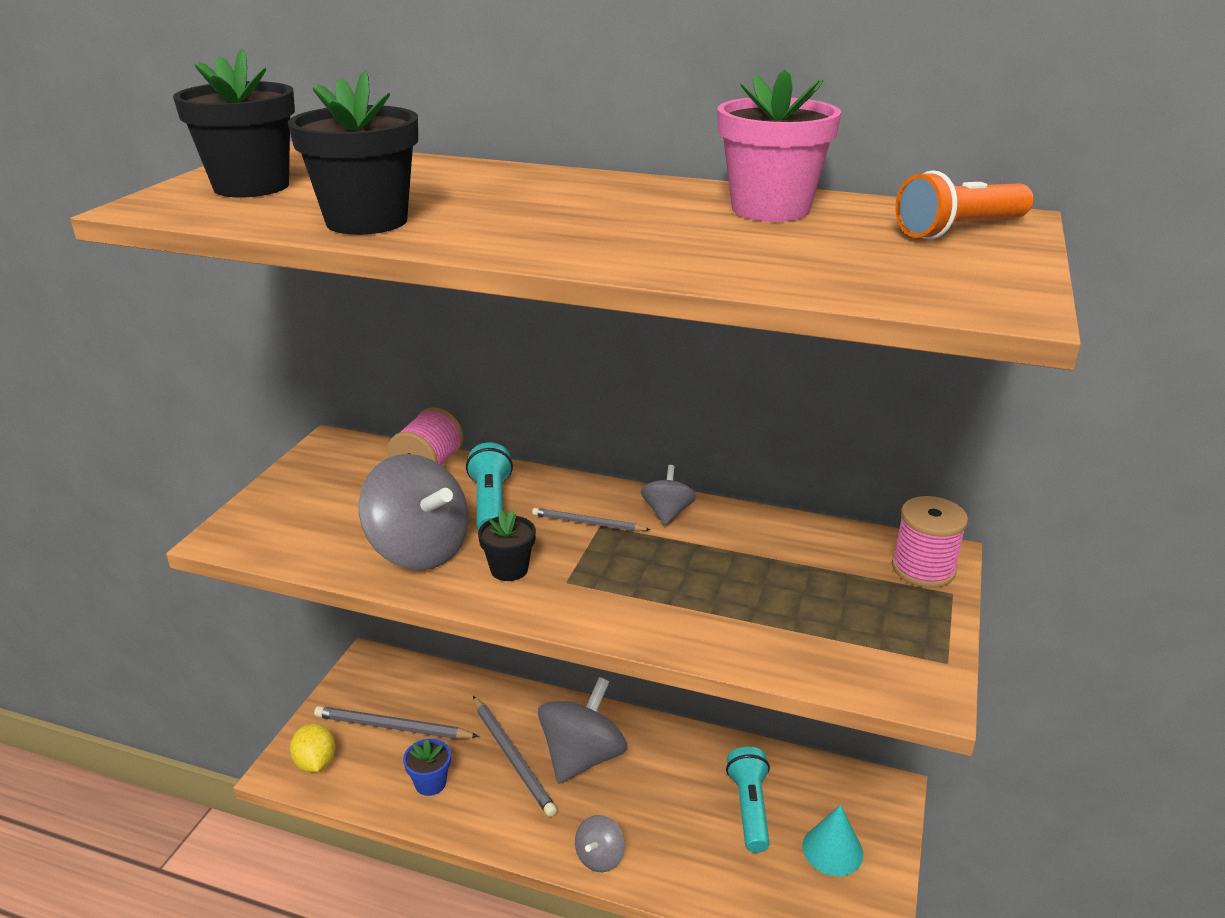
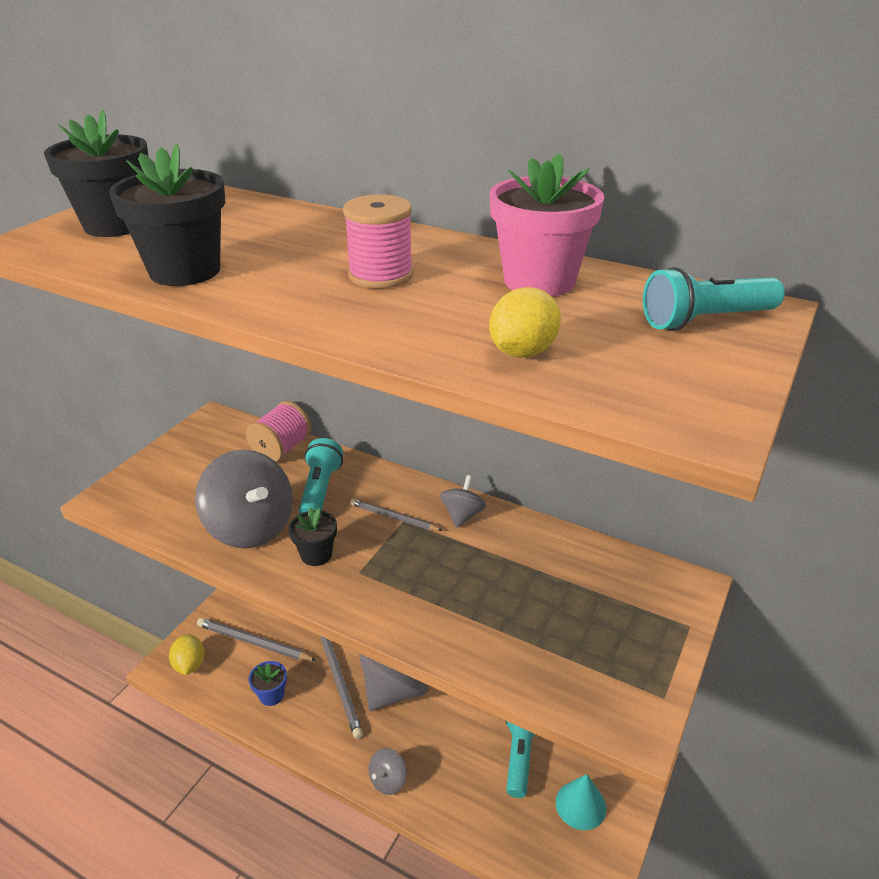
camera: 10 degrees right, 5 degrees up
pink spool [892,496,968,588] -> pink spool moved to [343,194,414,289]
orange flashlight [895,170,1034,239] -> turquoise flashlight [643,267,785,331]
none -> yellow lemon [489,287,561,358]

